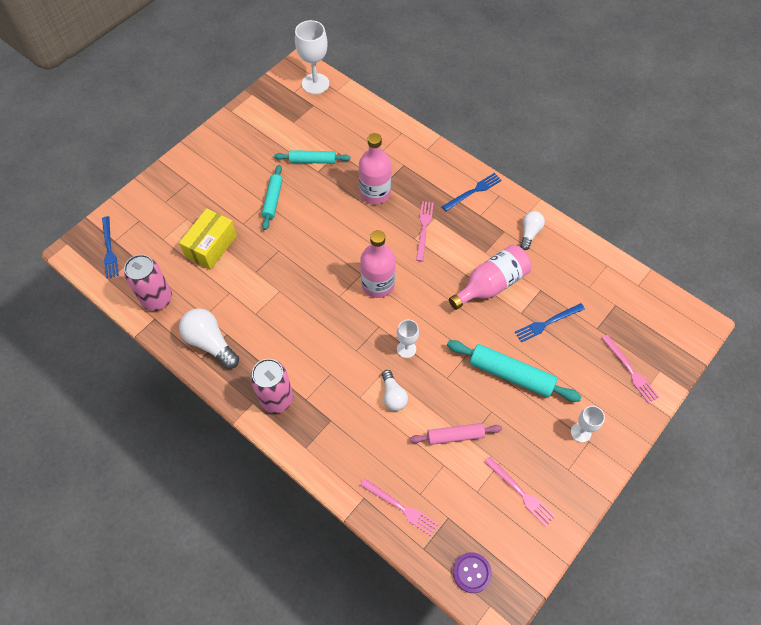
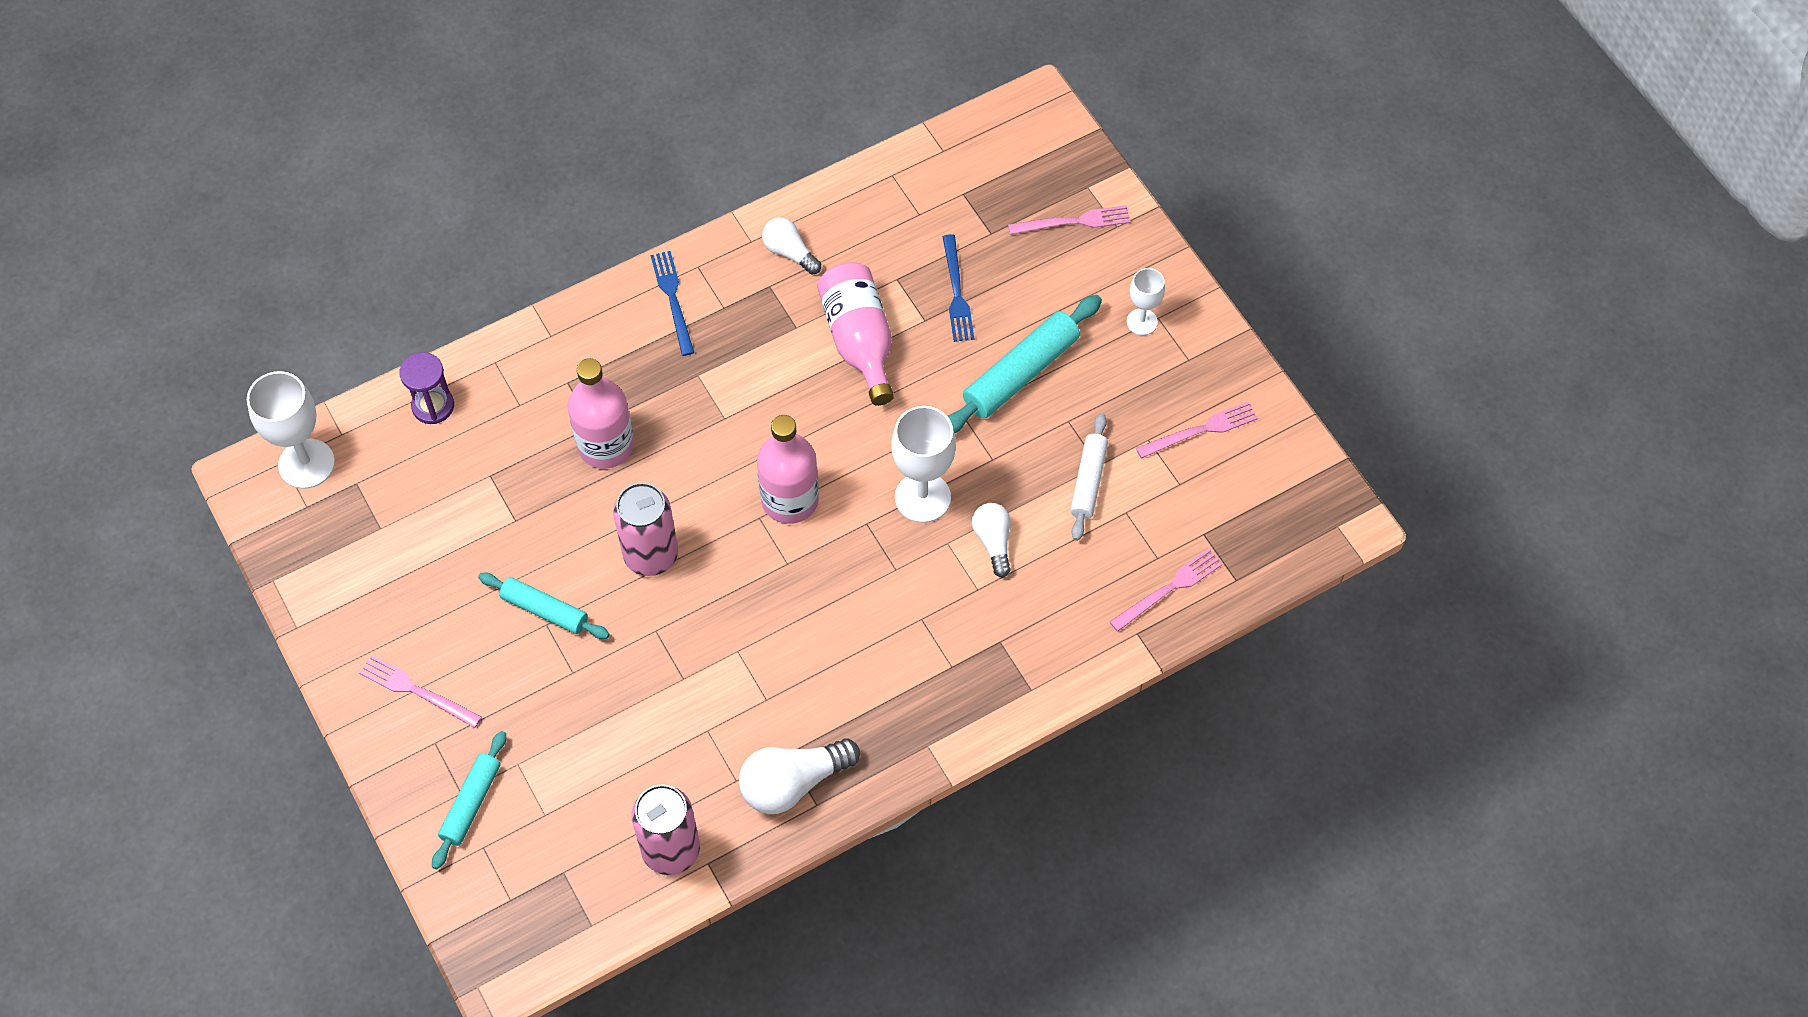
camera: 70 degrees left, 0 degrees up
blue fork [102,216,119,278] -> none
yellow box [179,208,237,270] -> none
pink can [250,359,293,413] -> pink can moved to [613,483,678,576]
turquoise rolling pin [274,150,350,164] -> turquoise rolling pin moved to [432,731,506,870]
white light bulb [382,370,408,411] -> white light bulb turned 105 degrees counterclockwise [972,503,1011,577]
white goblet [397,320,419,358] -> white goblet [891,406,956,523], size x1.74
pink rolling pin [410,423,502,445] -> white rolling pin [1070,413,1108,541]
pink fork [416,201,434,262] -> pink fork moved to [359,655,482,728]
purple button [453,552,492,593] -> none
none -> purple hourglass [399,352,454,424]

